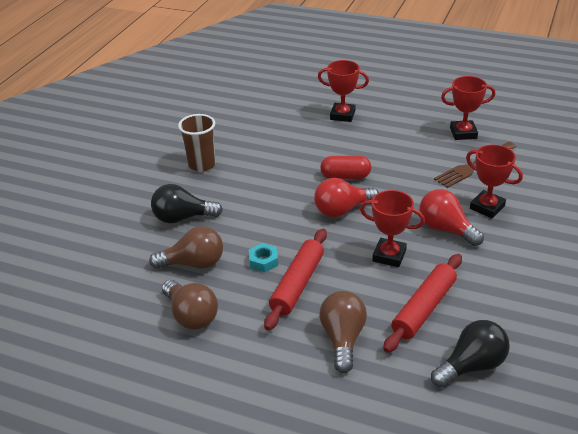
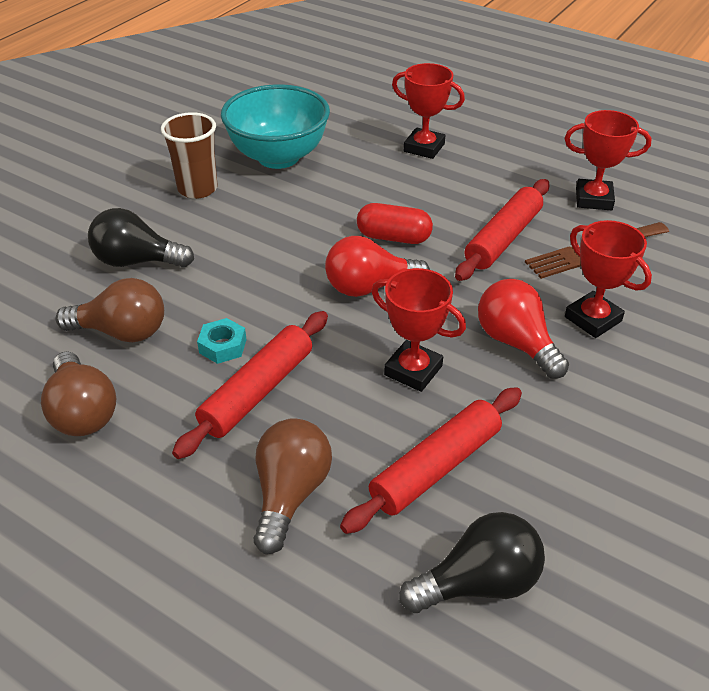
camera: 10 degrees right, 5 degrees up
none -> turquoise bowl [221,84,330,169]
none -> red rolling pin [455,179,549,281]

